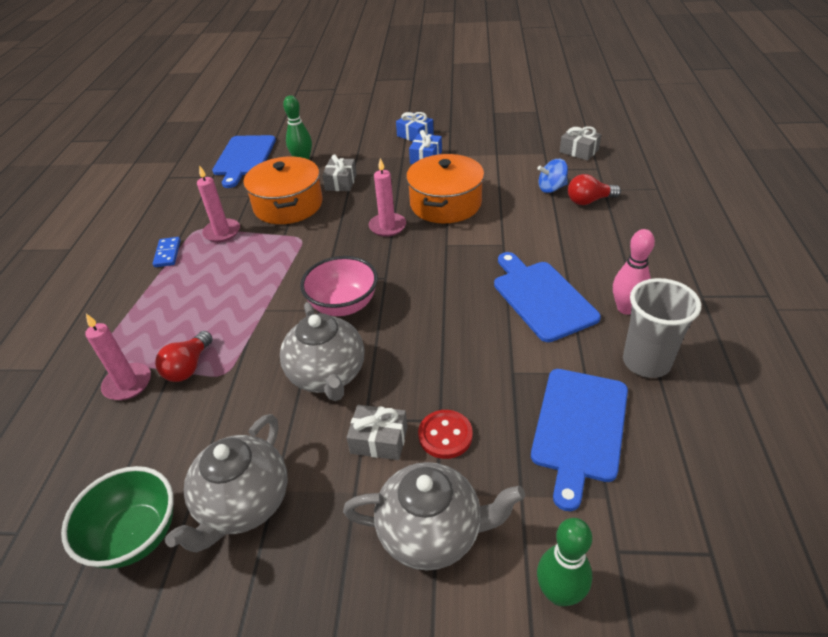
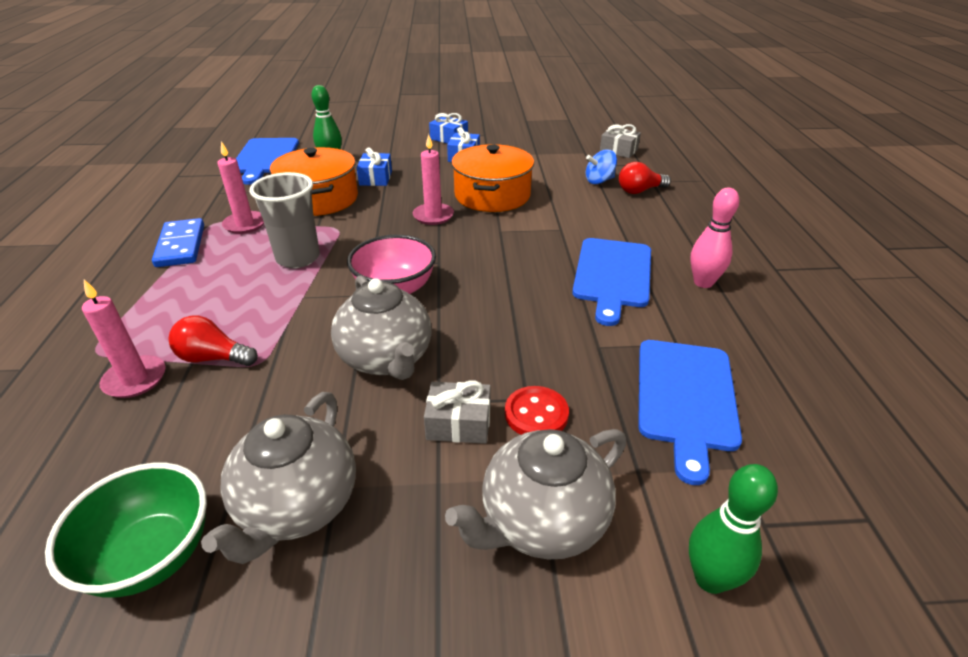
camera: 10 degrees left, 5 degrees down
blue domino [153,237,181,267] -> blue domino [152,218,204,267], size x1.59
red light bulb [155,331,213,382] -> red light bulb turned 90 degrees clockwise [169,316,258,366]
grey gift [322,154,357,191] -> blue gift [357,147,392,186]
grey teapot [343,462,525,570] -> grey teapot turned 150 degrees clockwise [445,429,626,559]
blue cutting board [494,252,601,342] -> blue cutting board turned 135 degrees counterclockwise [572,238,651,326]
grey cup [623,278,701,378] -> grey cup moved to [249,172,320,268]

